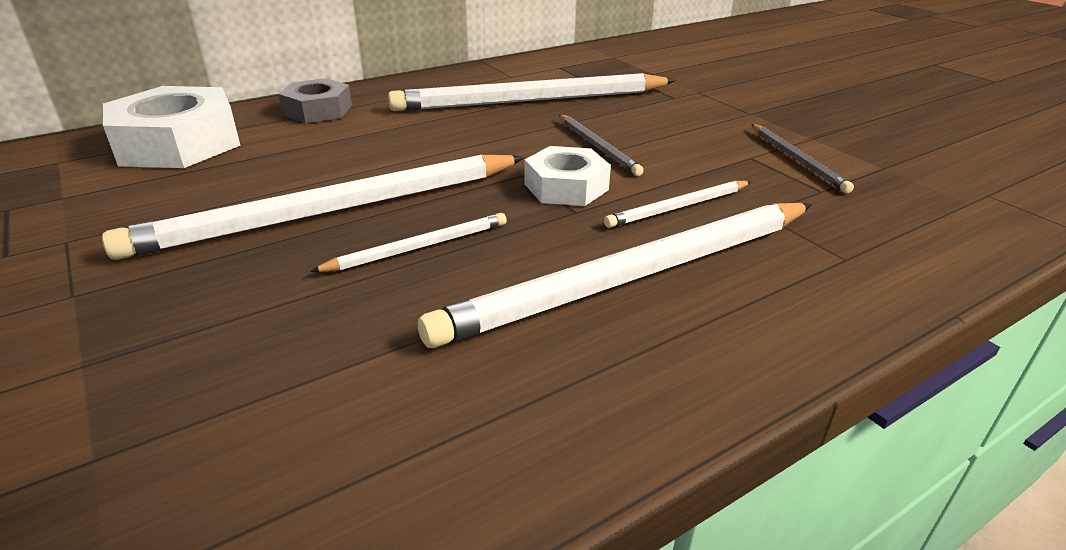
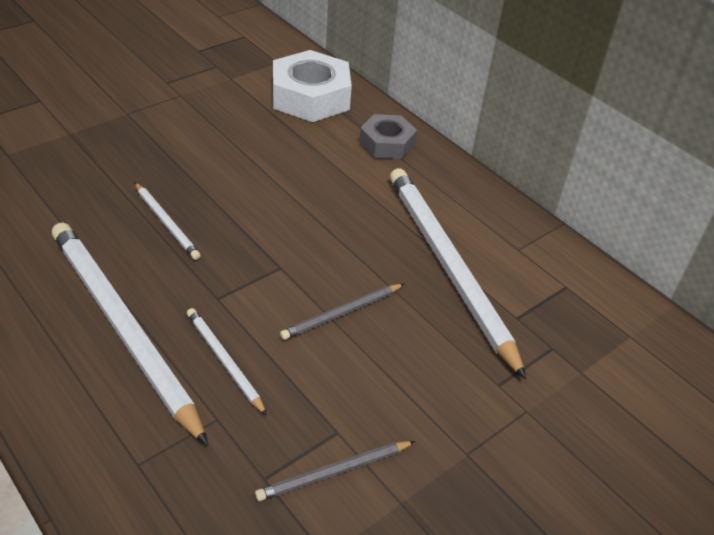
camera: 80 degrees right, 10 degrees up
white pencil [102,155,525,260] -> none
white nut [524,146,611,206] -> none

